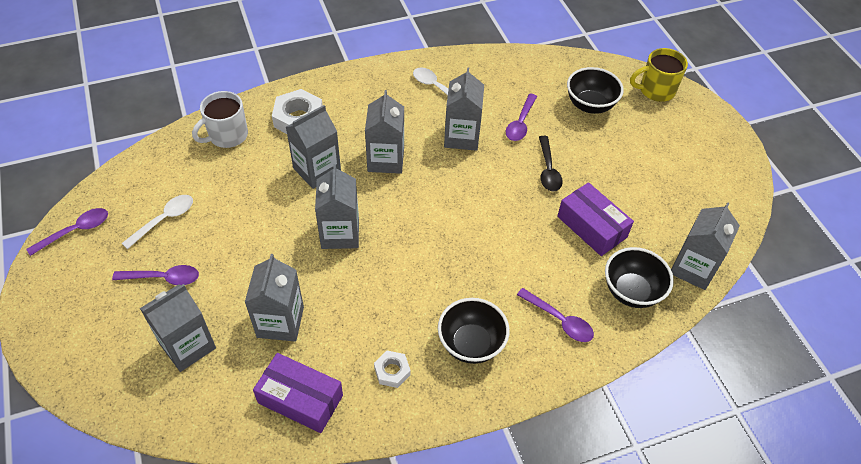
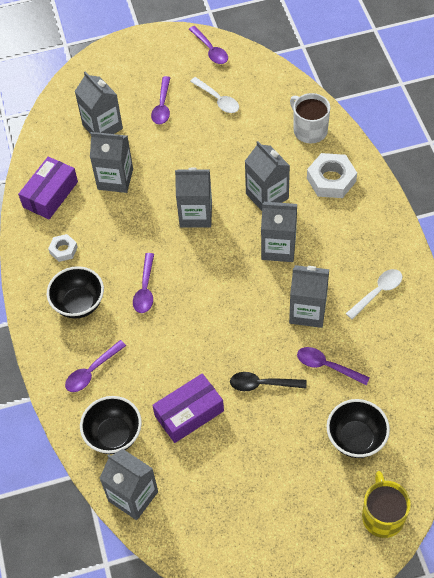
camera: 100 degrees right, 5 degrees up
none -> purple spoon [133,253,154,313]

